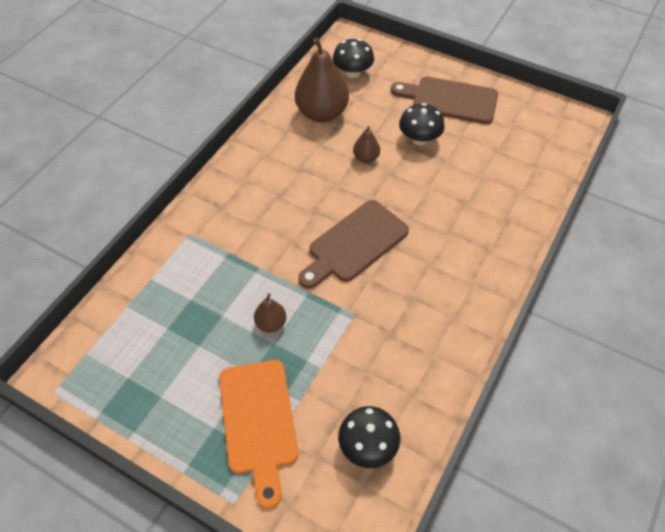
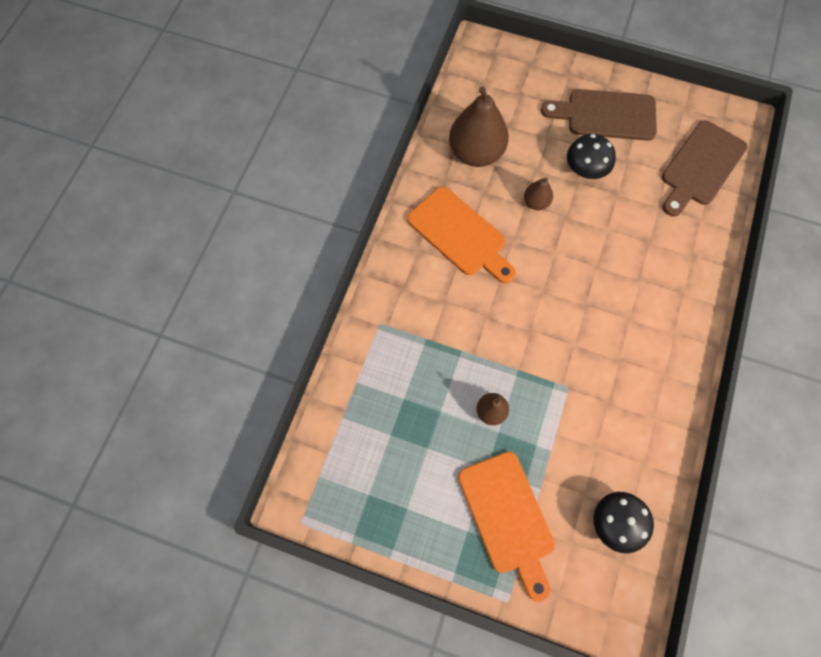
camera: 10 degrees left, 15 degrees up
brown cutting board [298,200,409,288] -> brown cutting board moved to [662,120,747,217]
black mushroom [333,39,374,78] -> none
none -> orange cutting board [407,186,516,283]

